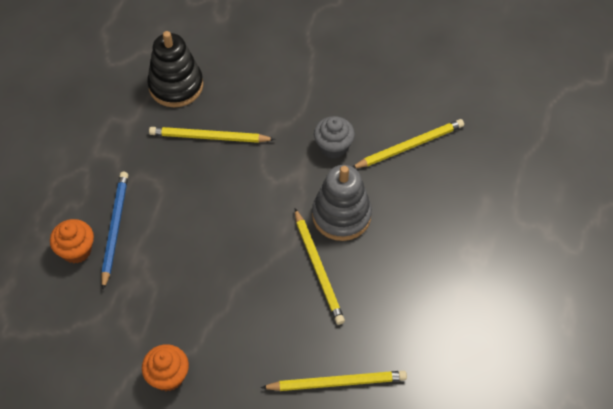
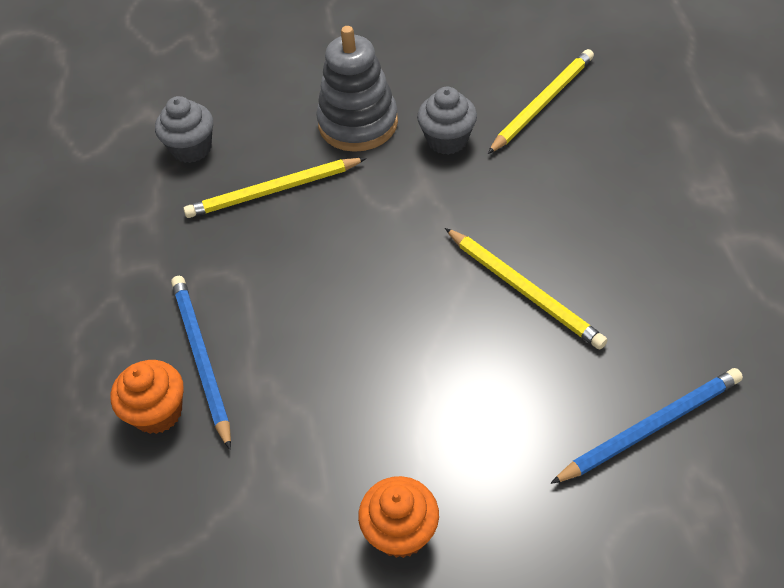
camera: 20 degrees left, 5 degrees down
black stacking toy [147,31,203,107] -> grey cupcake [155,96,213,163]
yellow pencil [261,371,407,391] -> blue pencil [550,368,743,484]
grey stacking toy [312,165,372,241] -> grey stacking toy moved to [316,26,398,152]

